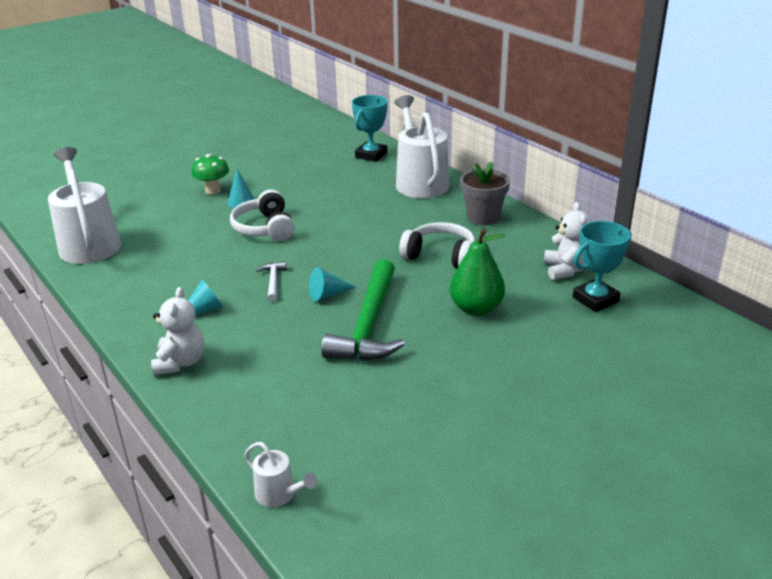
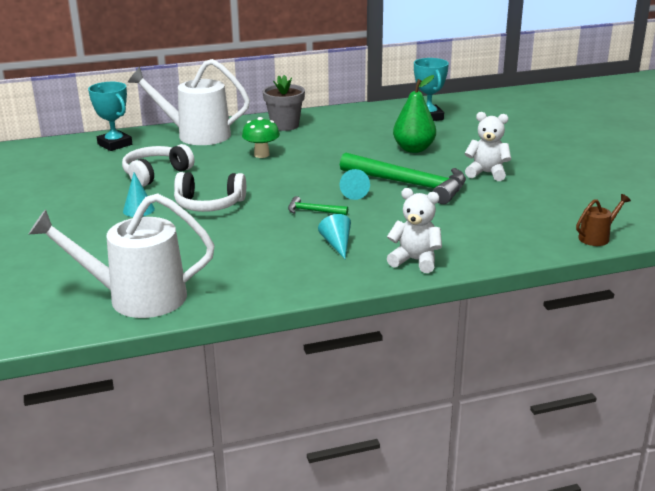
camera: 70 degrees left, 5 degrees down
green mushroom [191,154,229,194] -> green mushroom moved to [242,117,280,158]
white watering can [244,442,317,507] -> brown watering can [576,194,631,246]
white hammer [256,261,287,302] -> green hammer [288,196,348,215]
white headphones [399,222,475,268] -> white headphones moved to [122,144,194,187]
white teddy bear [544,202,592,280] -> white teddy bear moved to [464,112,511,181]

